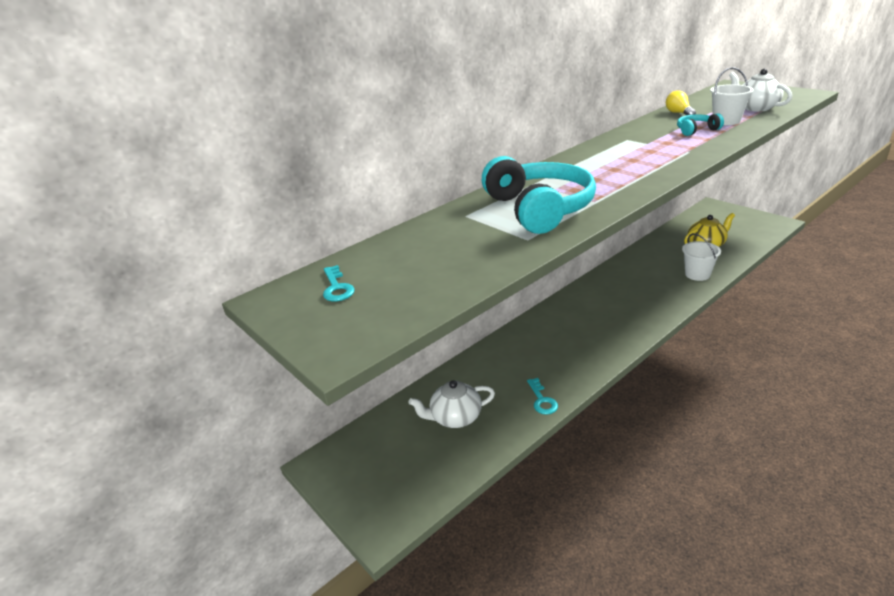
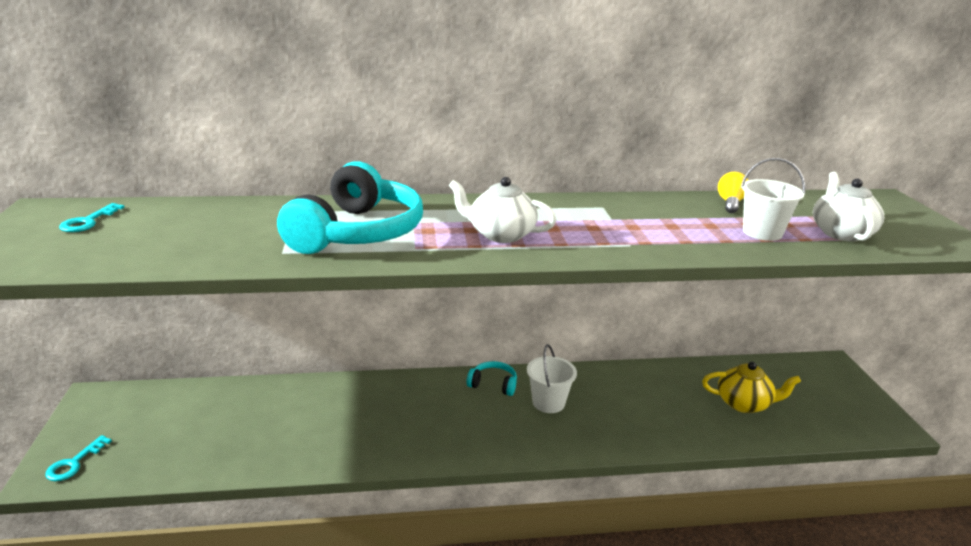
camera: 30 degrees right, 5 degrees down
white teapot [408,380,495,428] -> white teapot moved to [449,177,557,243]
turquoise key [527,378,558,415] -> turquoise key moved to [45,435,112,481]
turquoise headphones [677,113,724,136] -> turquoise headphones moved to [467,361,517,396]
white bucket [682,233,721,281] -> white bucket moved to [527,344,577,413]

